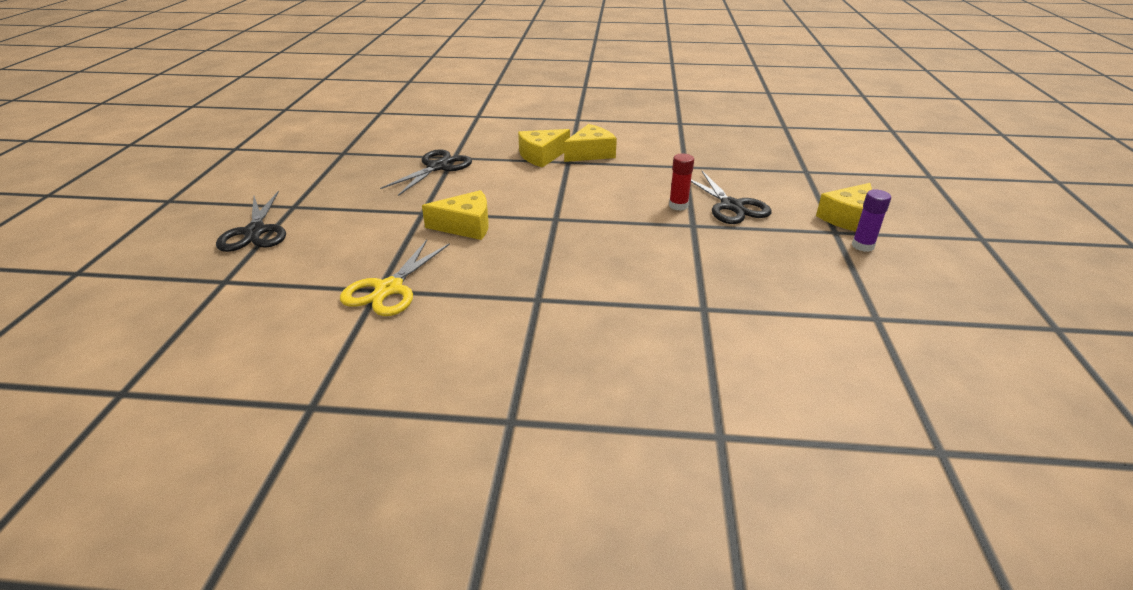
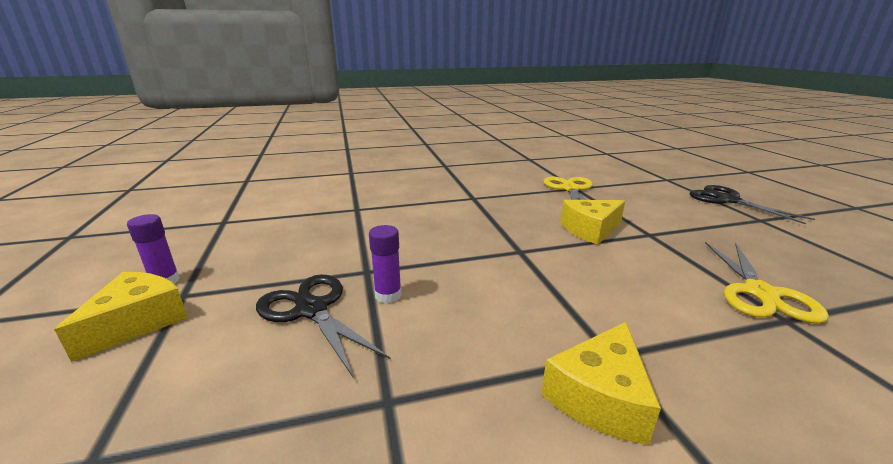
camera: 160 degrees right, 10 degrees down
black scissors [380,149,472,196] -> yellow scissors [705,242,829,324]
yellow cheese [518,129,570,167] -> none
red glue stick [669,153,694,211] -> purple glue stick [369,225,402,304]

